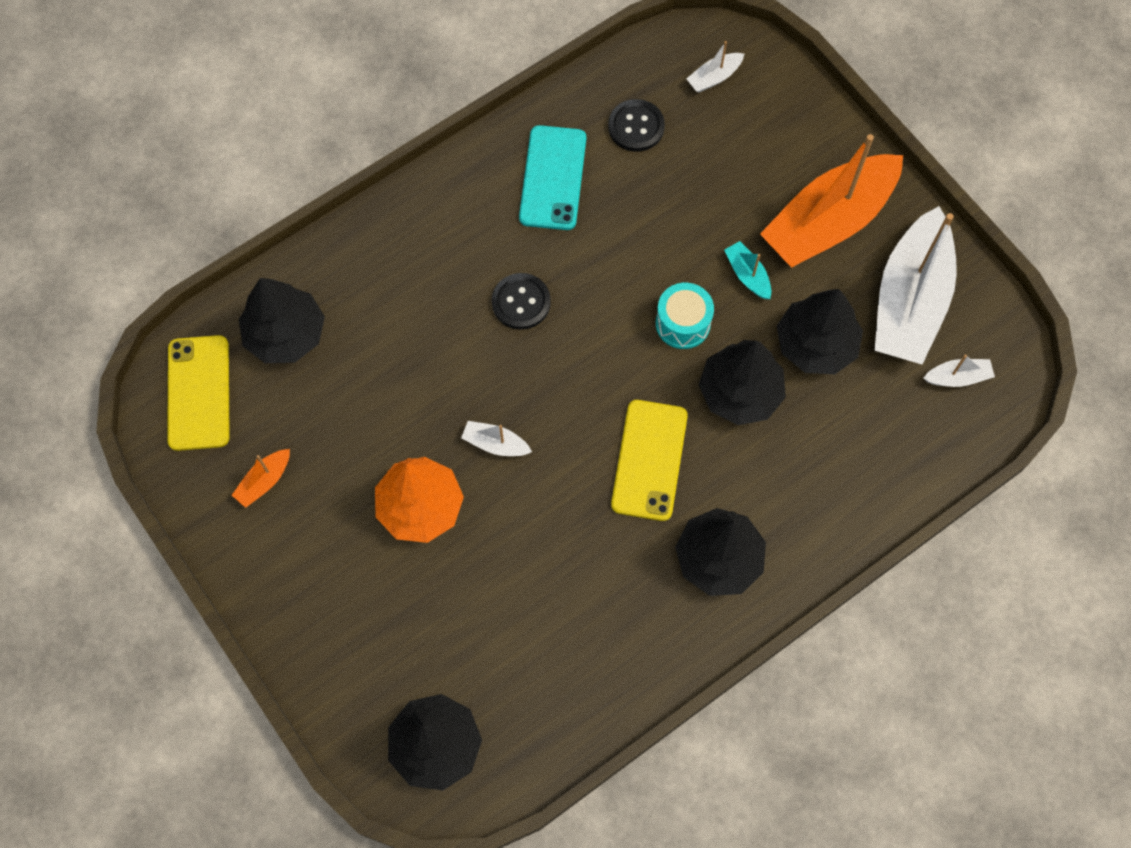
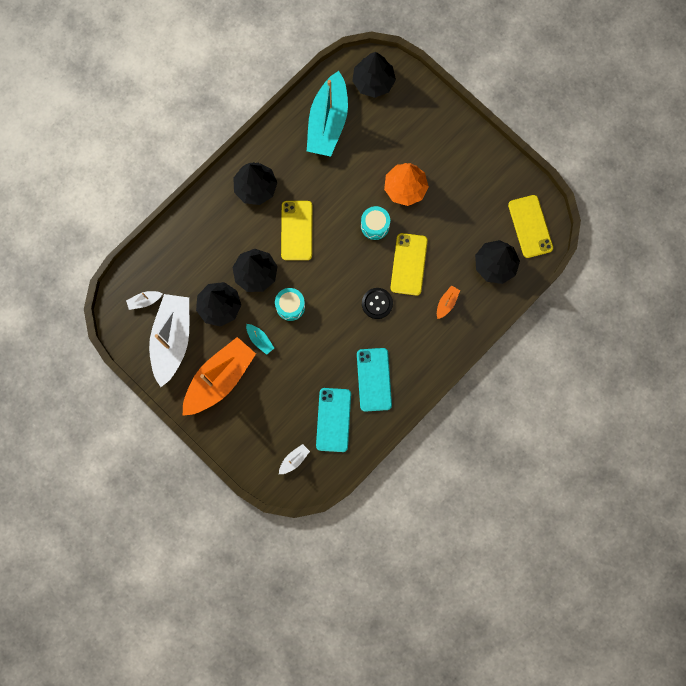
camera: 170 degrees right, 10 degrees up
orange boat [232,449,290,508] -> orange boat moved to [437,285,460,319]
white boat [461,421,532,456] -> turquoise drum [361,206,390,240]
black button [608,99,665,152] -> turquoise phone [316,388,351,452]
none -> turquoise boat [307,71,348,157]
none -> yellow phone [390,233,428,295]

